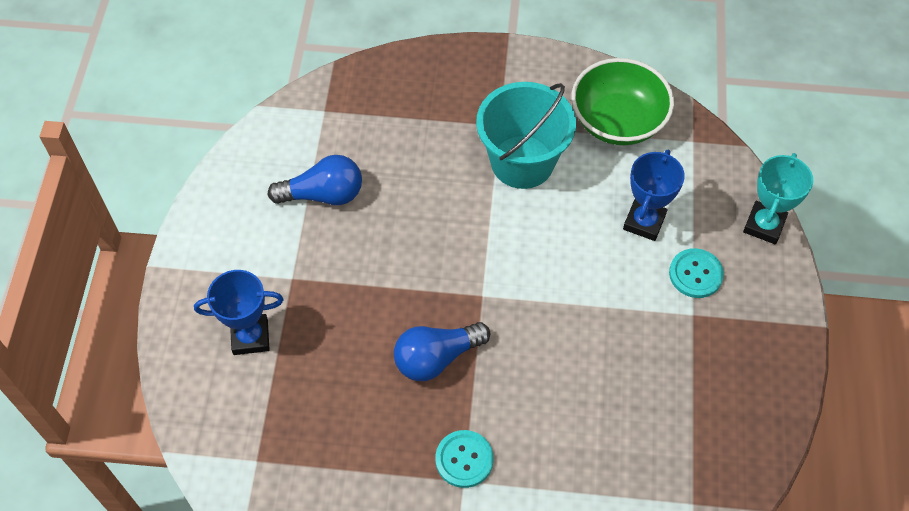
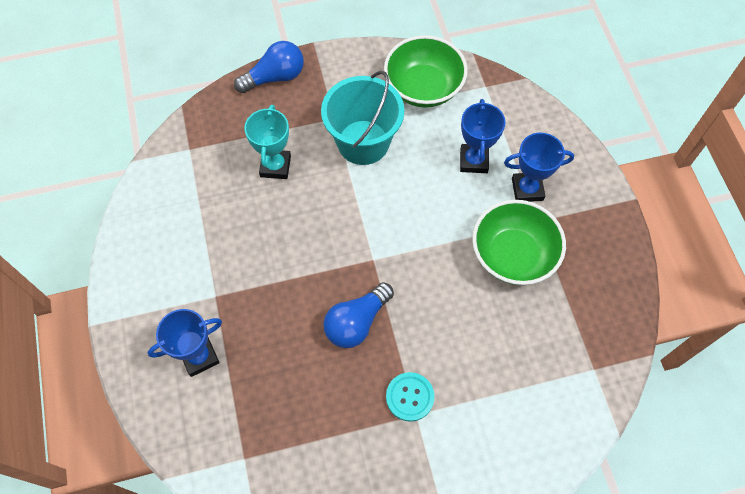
camera: 20 degrees left, 5 degrees up
blue light bulb [268,155,362,205] -> blue light bulb moved to [234,41,304,93]
turquoise button [669,248,724,298] -> blue trophy [504,133,574,202]
turquoise trophy [743,153,813,244] -> turquoise trophy moved to [244,105,291,179]
none -> green bowl [472,200,566,285]

